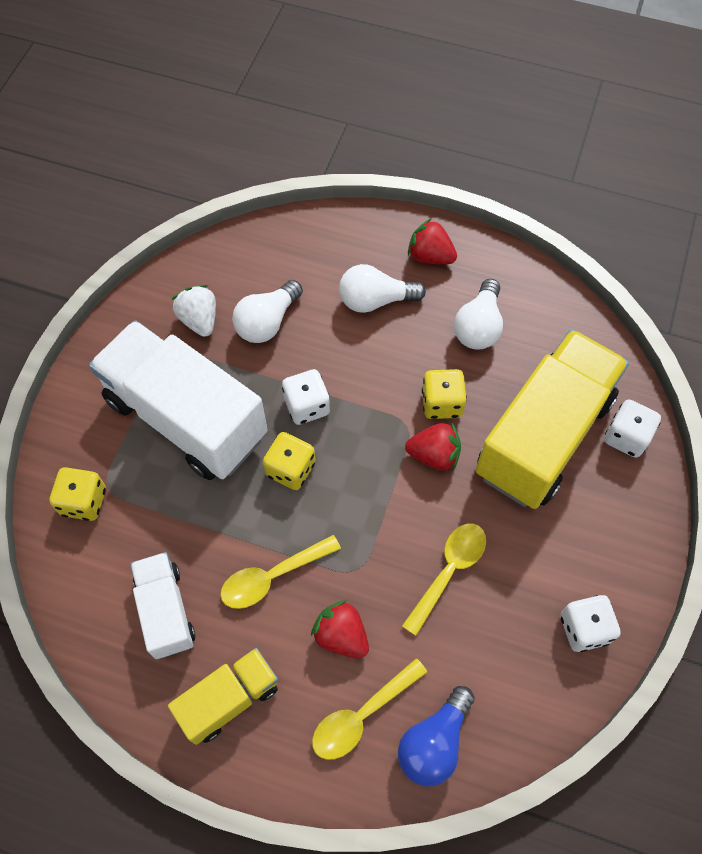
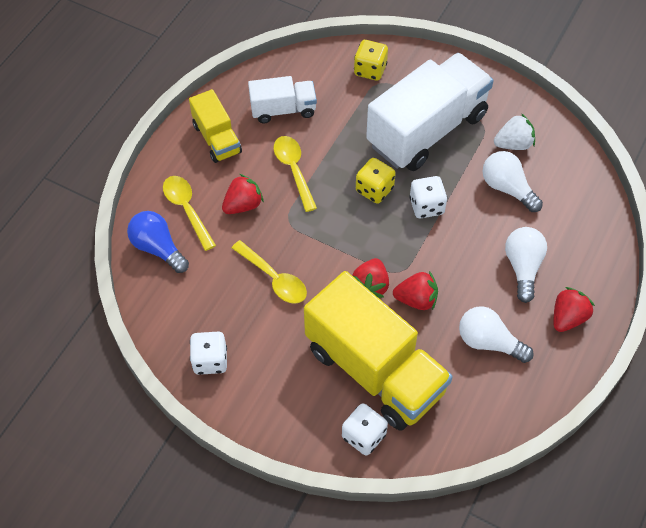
camera: 100 degrees right, 5 degrees down
yellow dice [422,369,467,419] -> red strawberry [393,271,438,310]

